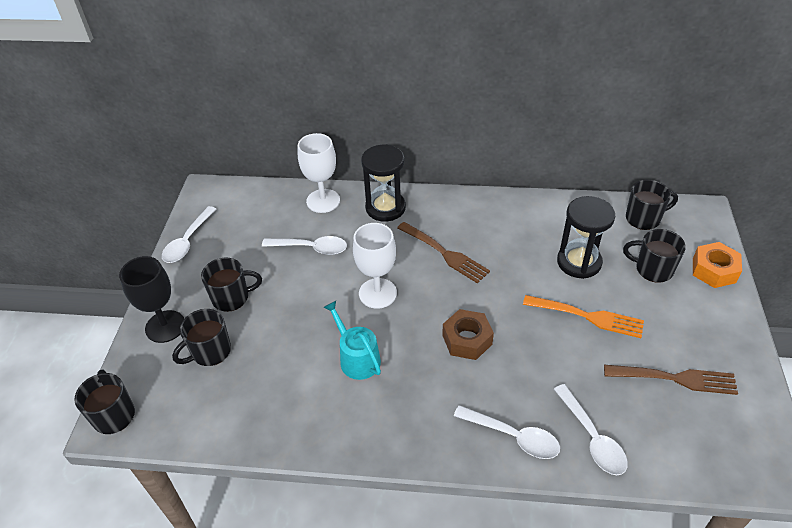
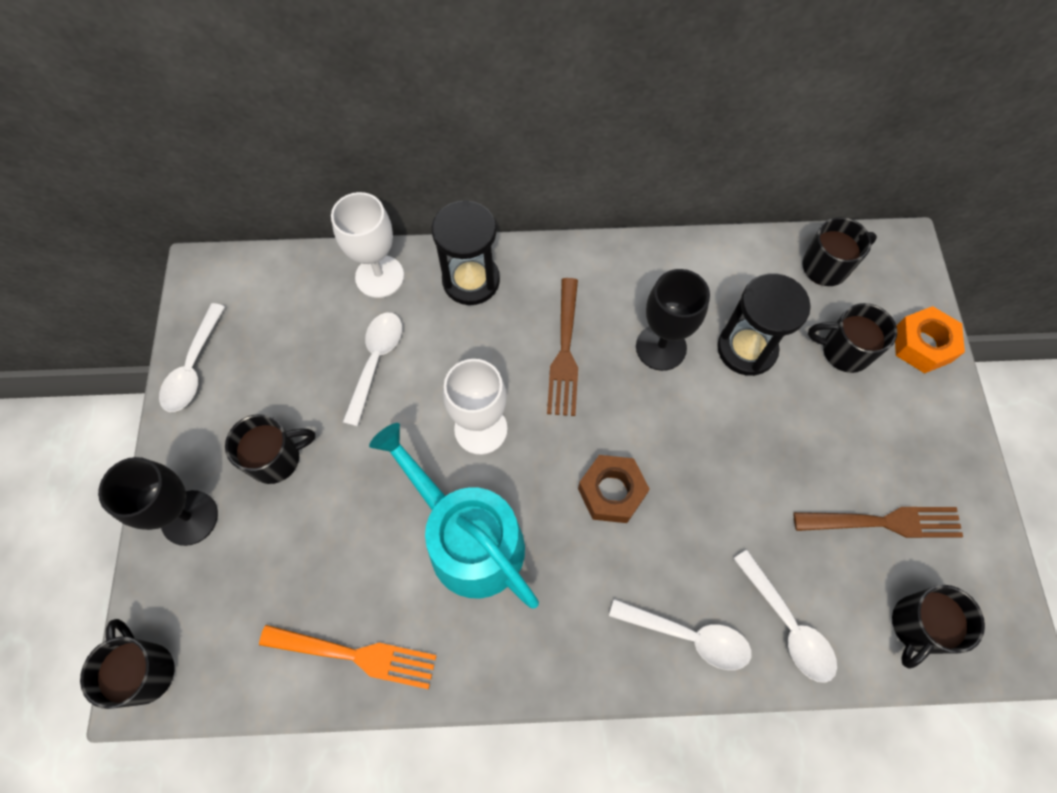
camera: 10 degrees left, 20 degrees up
black mug [172,309,231,366] -> black mug moved to [892,585,985,669]
white spoon [262,236,347,255] -> white spoon turned 75 degrees counterclockwise [343,312,402,427]
turquoise watering can [323,301,381,380] -> turquoise watering can [369,423,539,608], size x1.73
brown fork [397,222,490,284] -> brown fork turned 60 degrees clockwise [547,278,578,416]
orange fork [523,295,644,338] -> orange fork moved to [259,625,437,689]
none -> black goblet [636,269,710,371]

